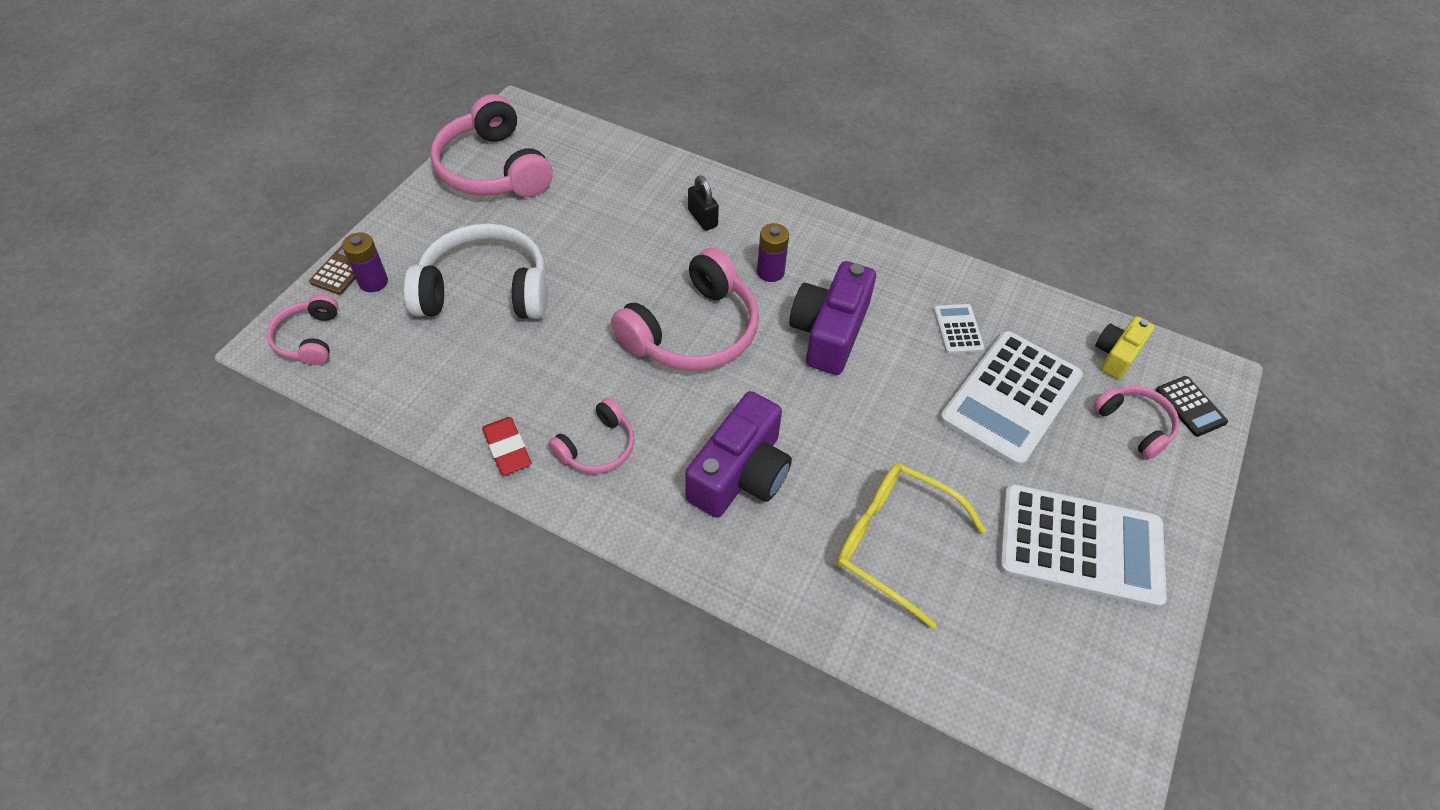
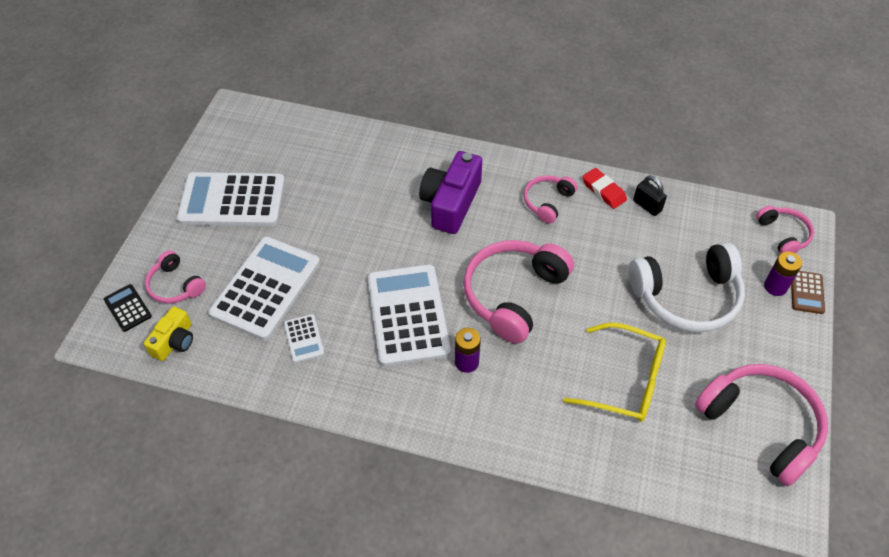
camera: 170 degrees right, 0 degrees up
black padlock [688,176,719,231] -> black padlock moved to [633,175,667,216]
purple camera [789,261,876,375] -> white calculator [367,264,451,367]
yellow glasses [837,463,986,629] -> yellow glasses moved to [563,323,666,422]

